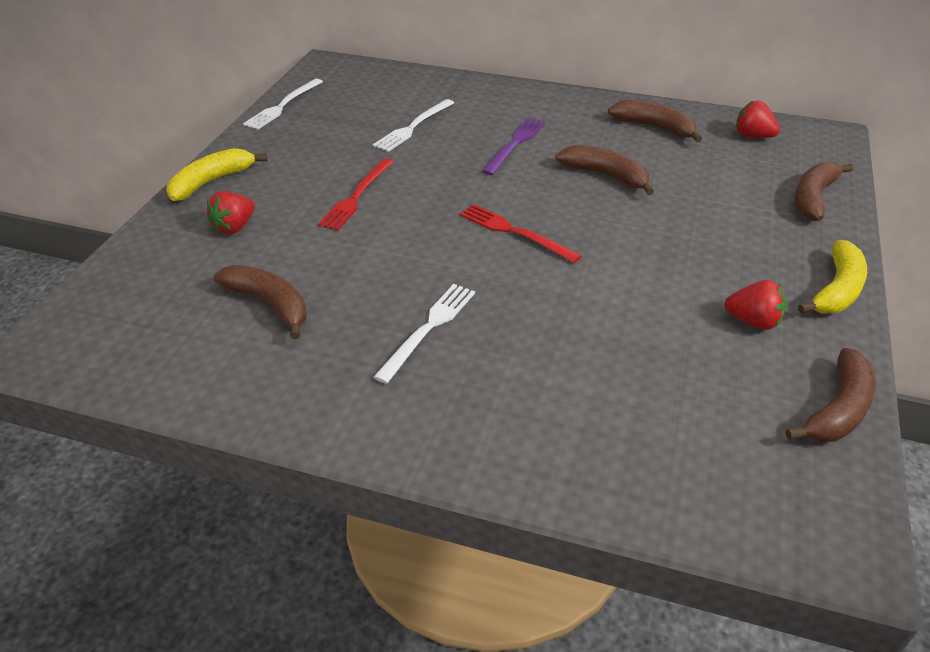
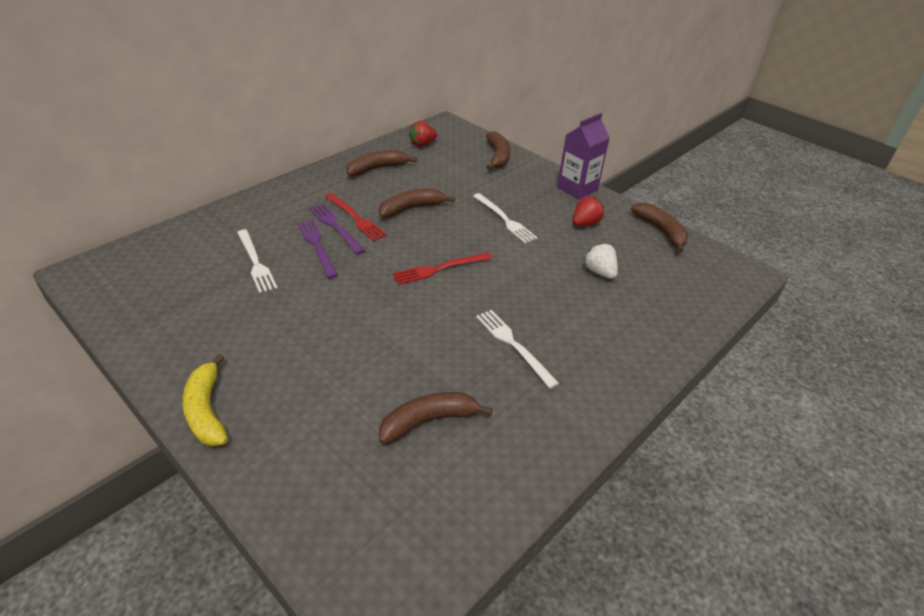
camera: 65 degrees left, 0 degrees up
red strawberry [207,191,255,234] -> none
white fork [243,79,323,130] -> white fork moved to [473,193,538,244]
red fork [318,159,393,231] -> red fork moved to [325,193,387,241]
brown banana [795,161,854,221] -> brown banana turned 150 degrees counterclockwise [486,131,510,170]
yellow banana [798,240,867,313] -> purple carton [557,113,610,199]
none -> purple fork [297,219,338,279]
none -> white strawberry [584,243,618,279]

